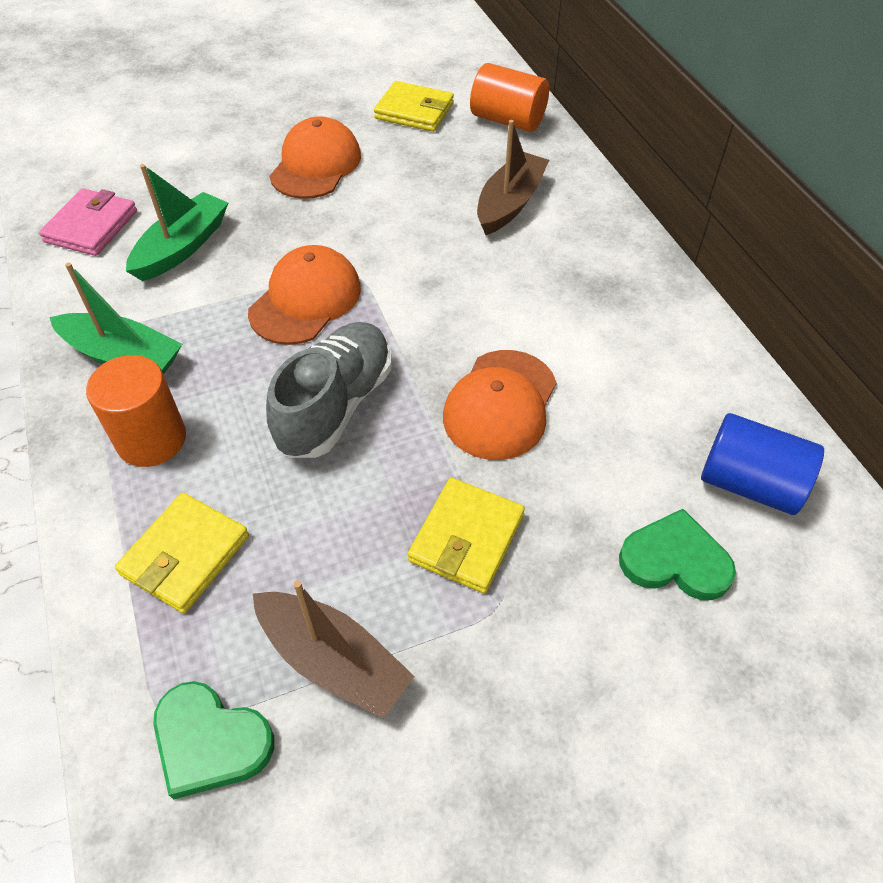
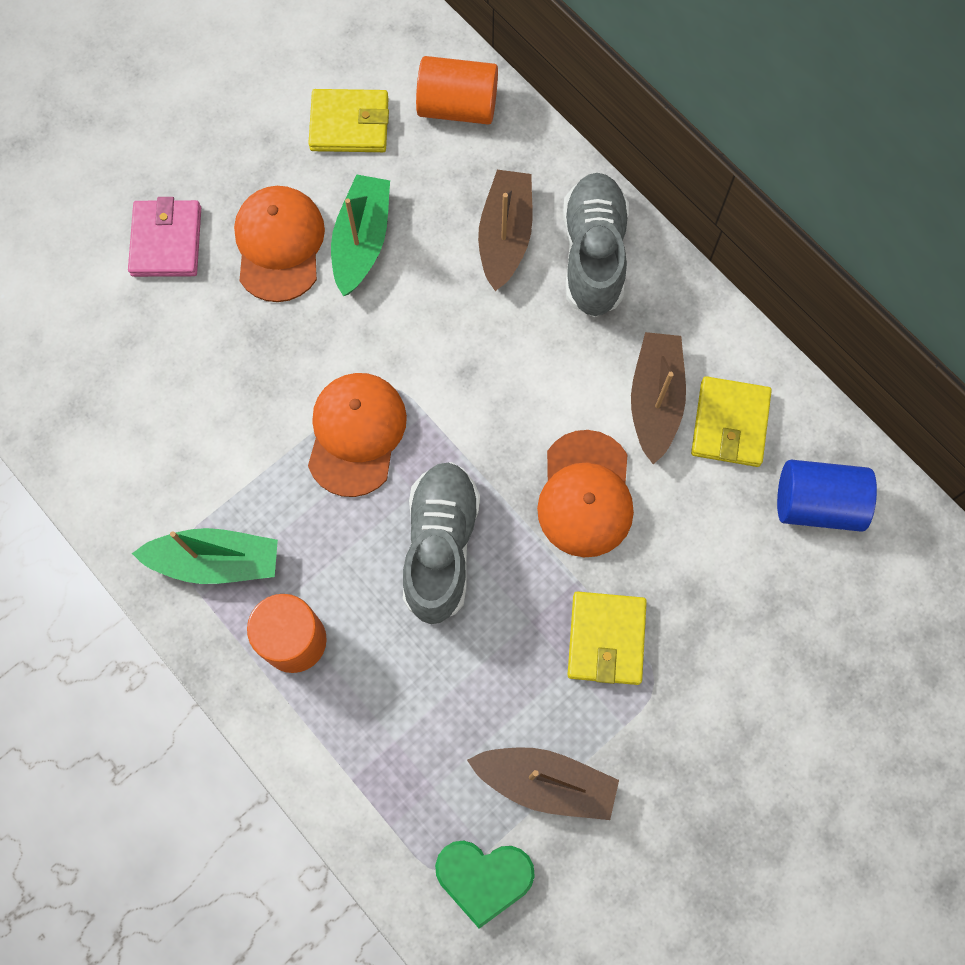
camera: 20 degrees left, 20 degrees up
pink wallet [39,188,137,256] -> pink wallet moved to [128,197,201,277]
yellow wallet [115,493,249,613] -> yellow wallet moved to [691,376,772,467]
green boat [126,164,228,281] -> green boat moved to [331,174,390,296]
green heart [619,509,736,600] -> none
none -> grey shoe [563,173,629,317]
none -> brown boat [631,332,686,464]

